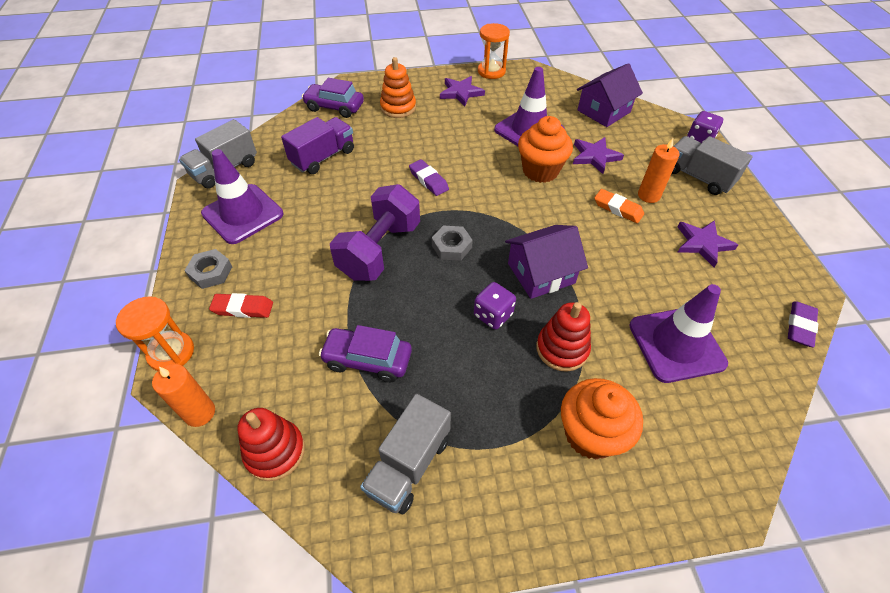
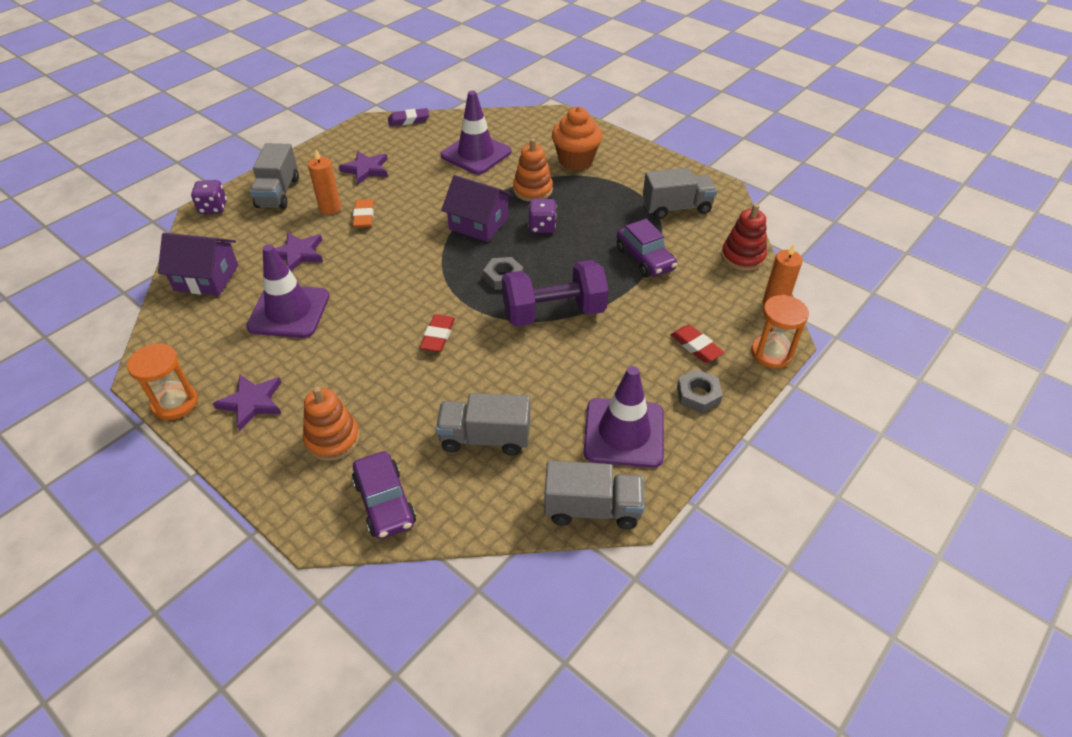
camera: 130 degrees left, 5 degrees down
purple truck [281,117,354,174] -> grey truck [436,393,530,456]
purple eraser [409,159,449,196] -> red eraser [420,314,455,352]
orange cupcake [518,116,573,183] -> none
red stacking toy [536,302,591,372] -> orange stacking toy [513,138,553,202]

